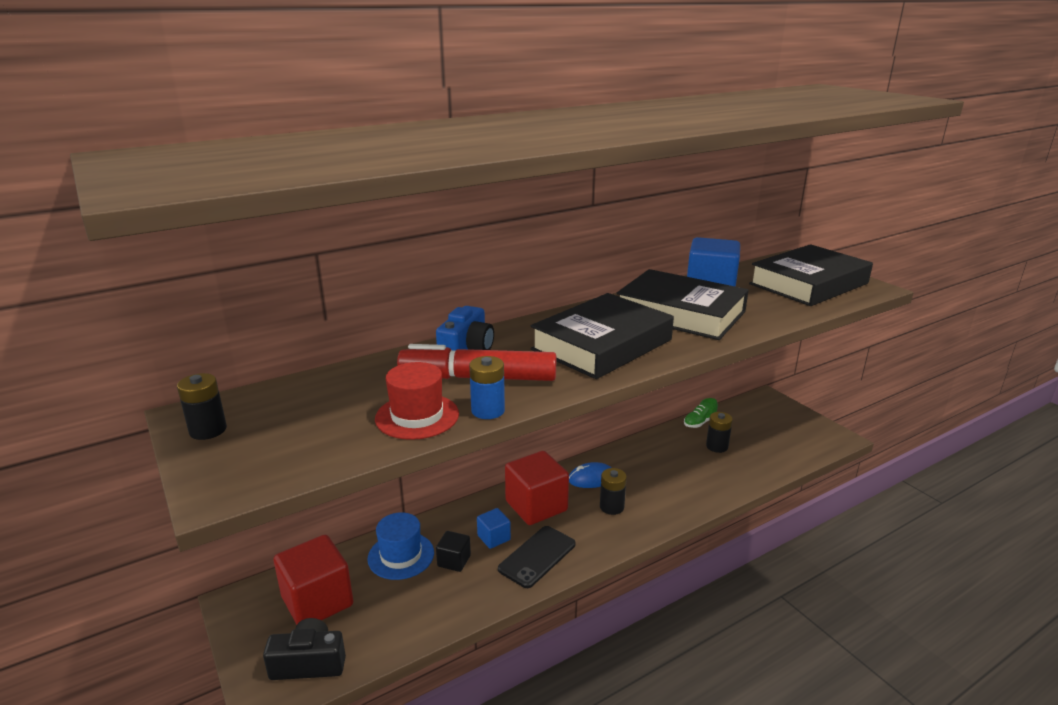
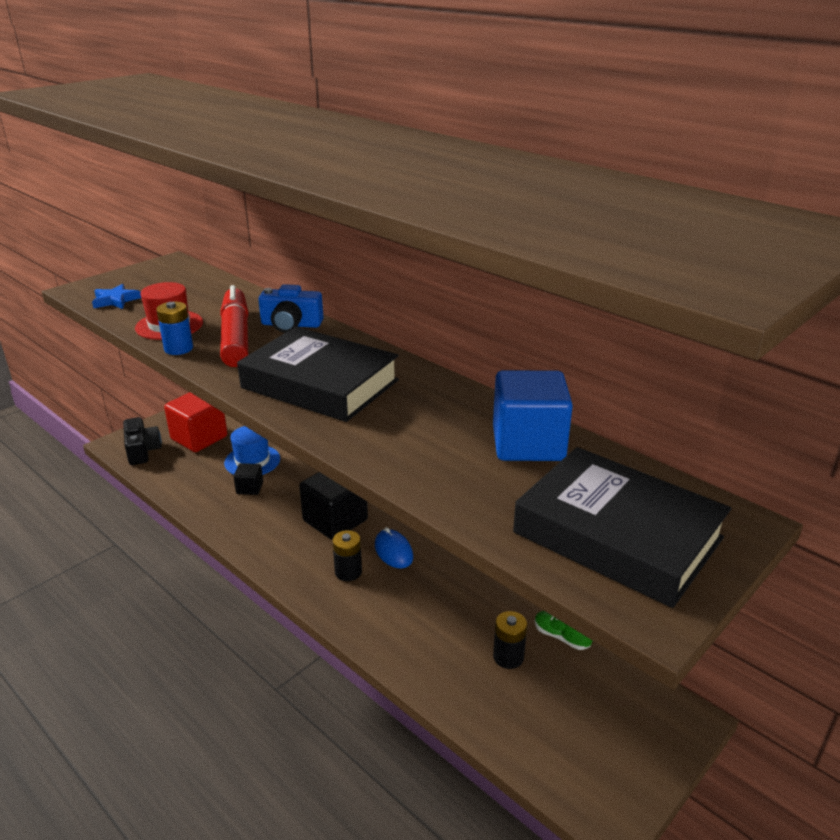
camera: 75 degrees right, 5 degrees up
black battery [177,373,227,440] -> none
blue cube [477,508,511,549] -> none
black phone [498,526,576,588] -> none
red cube [505,451,569,525] -> black cube [299,472,368,540]
black book [617,269,749,340] -> none
none -> blue star [92,284,141,309]

